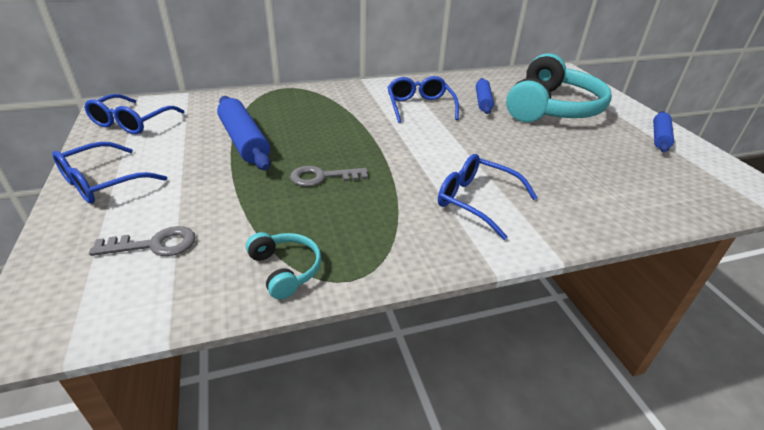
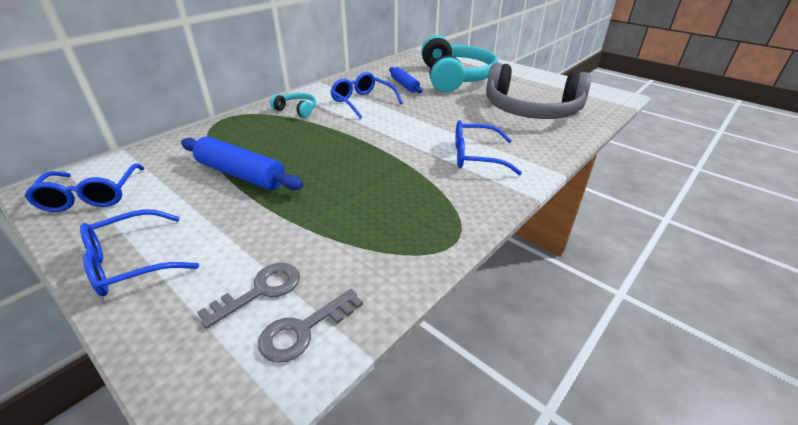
camera: 30 degrees left, 0 degrees up
blue glasses [52,142,167,204] -> blue glasses turned 45 degrees clockwise [80,209,199,296]
turquoise headphones [246,232,321,299] -> turquoise headphones moved to [270,93,316,118]
grey key [290,166,368,187] -> grey key moved to [258,289,363,363]
blue rolling pin [653,111,674,152] -> none
none -> grey headphones [486,62,591,119]

